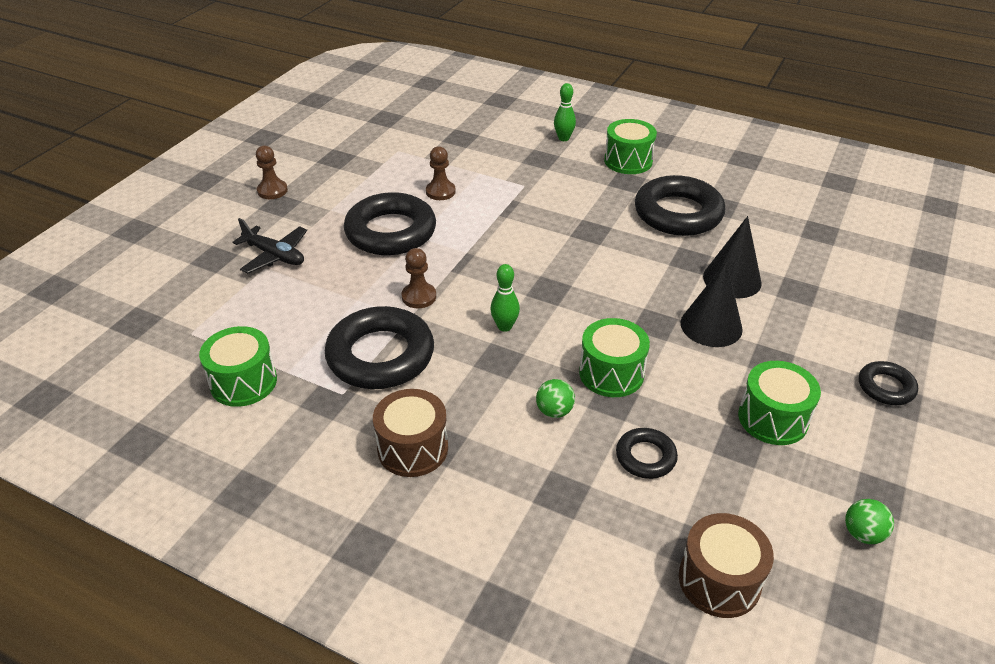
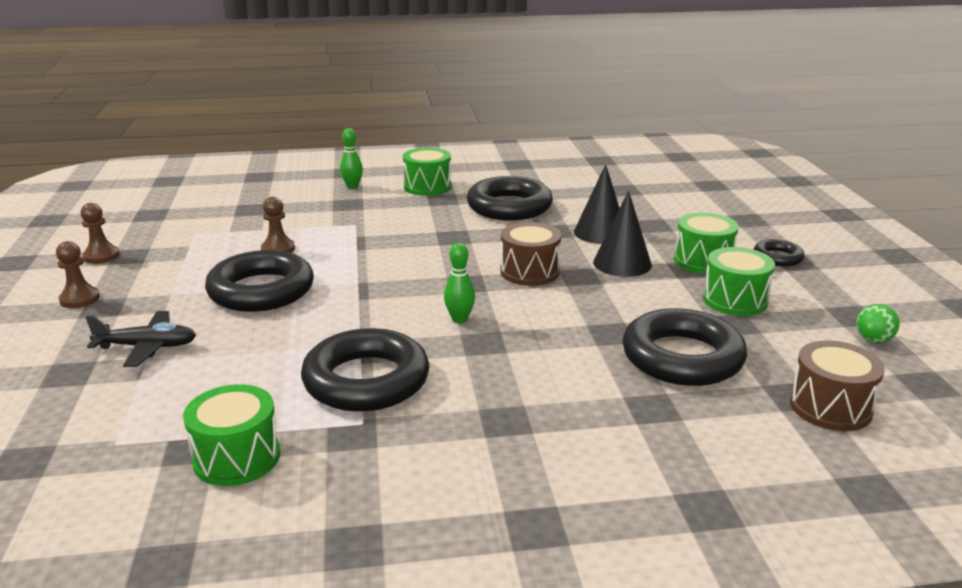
camera: 35 degrees left, 15 degrees down
brown drum [373,389,448,477] -> brown drum moved to [500,222,561,286]
brown pawn [401,248,436,308] -> brown pawn moved to [80,203,119,264]
green ball [536,379,575,418] -> none
green drum [579,318,650,397] -> green drum moved to [674,213,739,274]
black ring [616,428,678,479] -> black ring [622,308,747,386], size x2.00

